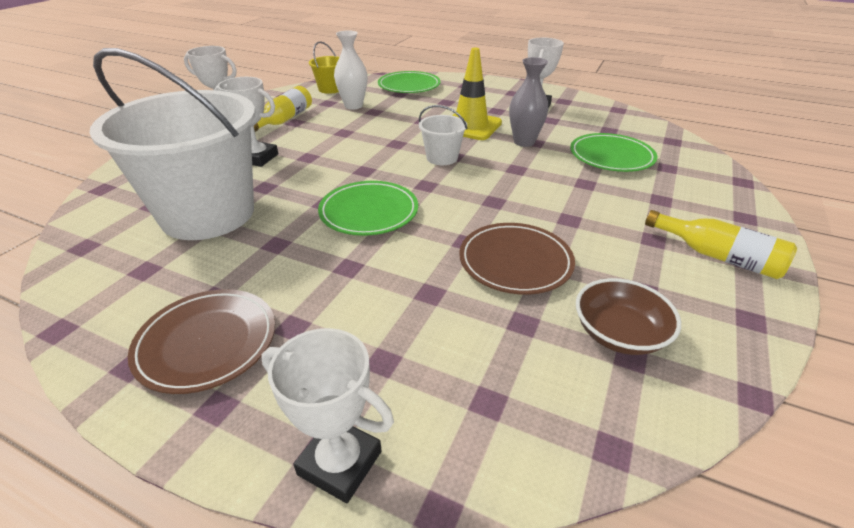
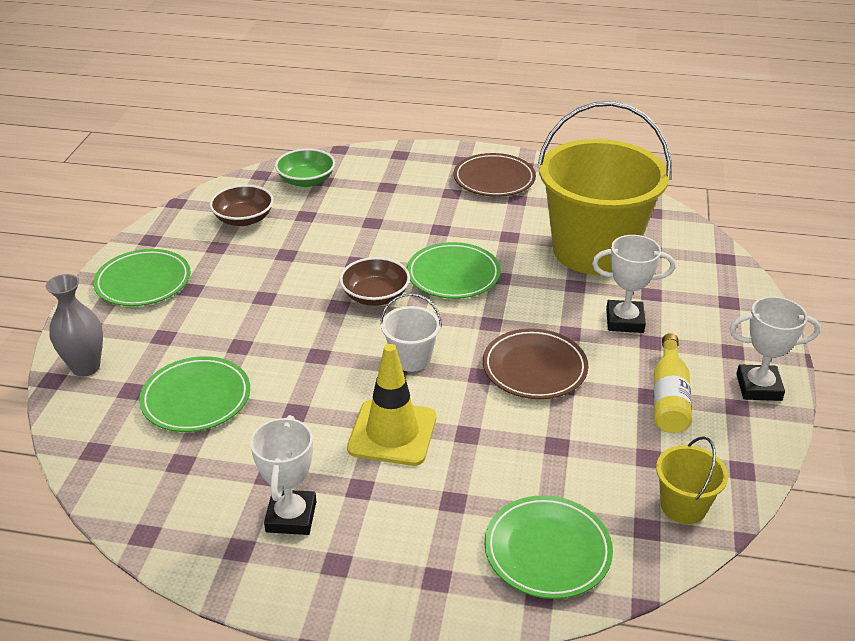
camera: 165 degrees right, 0 degrees up
white bucket [89,48,256,240] -> yellow bucket [537,101,672,275]
white trophy [261,328,394,503] -> none
white vase [334,31,368,110] -> none
brown plate [459,223,575,295] -> brown plate moved to [483,328,588,399]
grey vase [509,57,548,147] -> grey vase moved to [46,274,103,377]
yellow bottle [645,210,797,279] -> green plate [93,249,191,306]
none -> green bowl [275,149,335,187]
none -> brown bowl [340,257,410,306]

